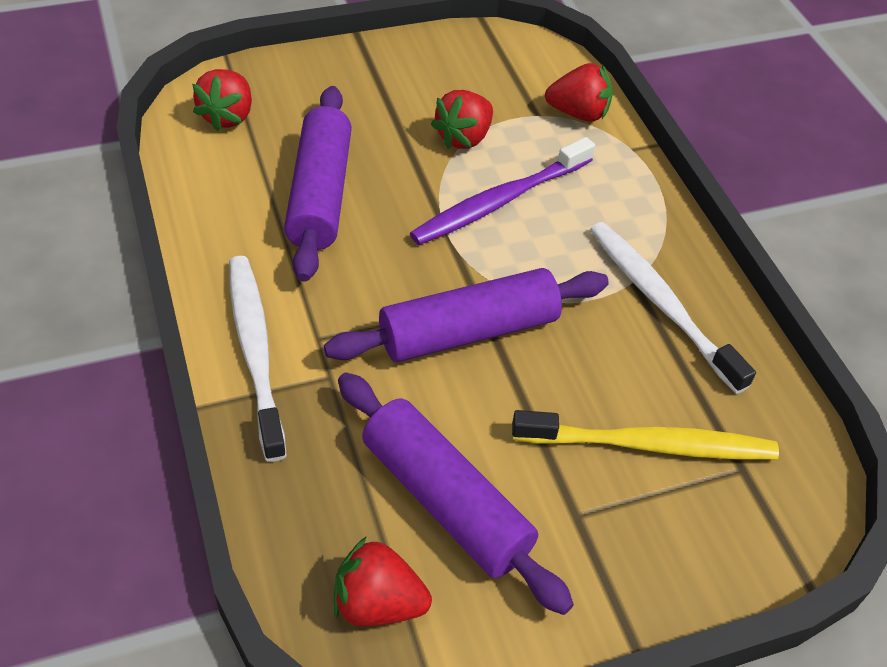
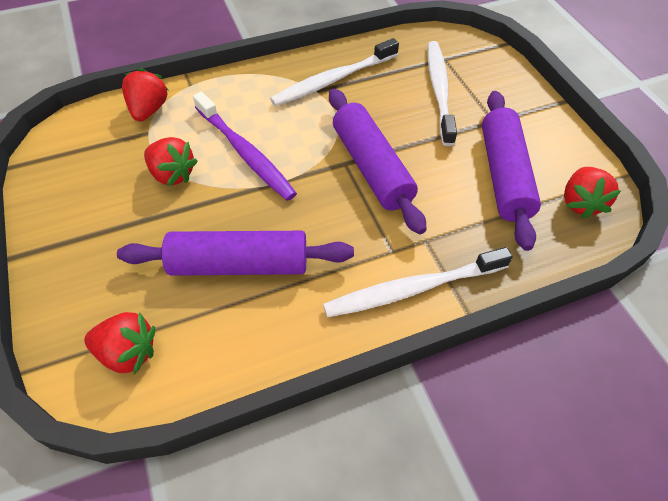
camera: 90 degrees left, 5 degrees up
purple rolling pin [338,373,574,615] -> purple rolling pin turned 45 degrees counterclockwise [482,91,541,251]
yellow toothbrush [512,410,779,459] -> white toothbrush [427,41,457,146]

